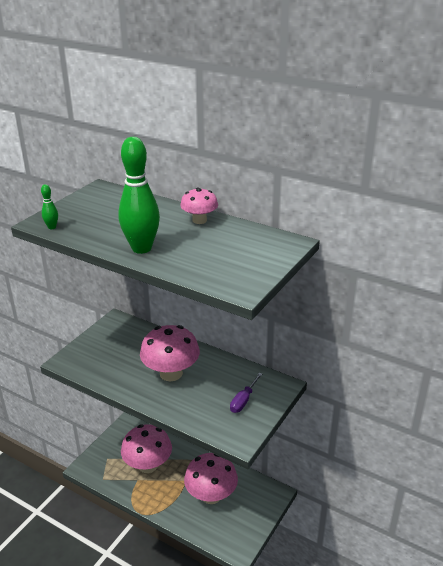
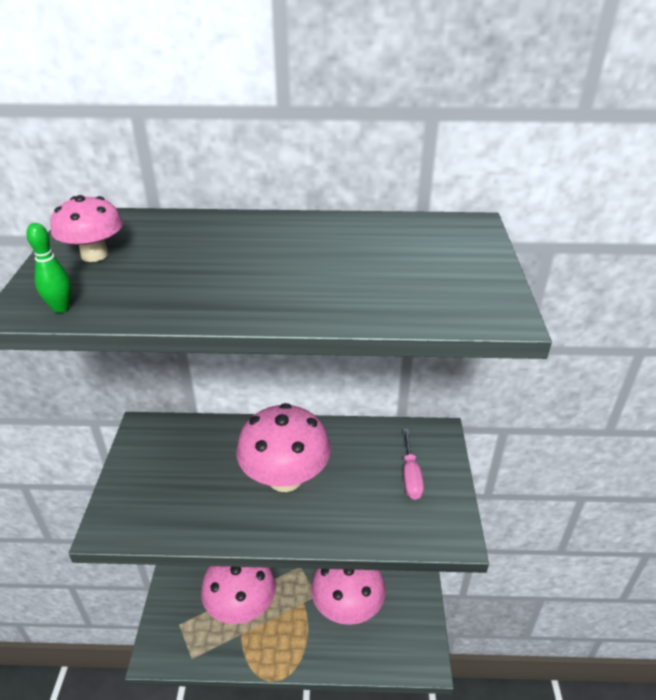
camera: 30 degrees left, 5 degrees up
green bowling pin [119,137,160,254] -> none
pink mushroom [180,188,218,224] -> pink mushroom moved to [51,195,123,262]
purple screwdriver [230,373,262,413] -> pink screwdriver [403,429,424,500]

